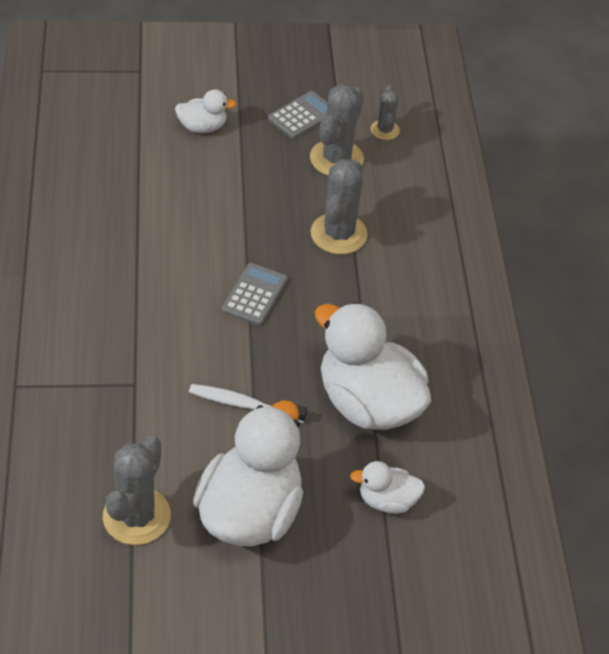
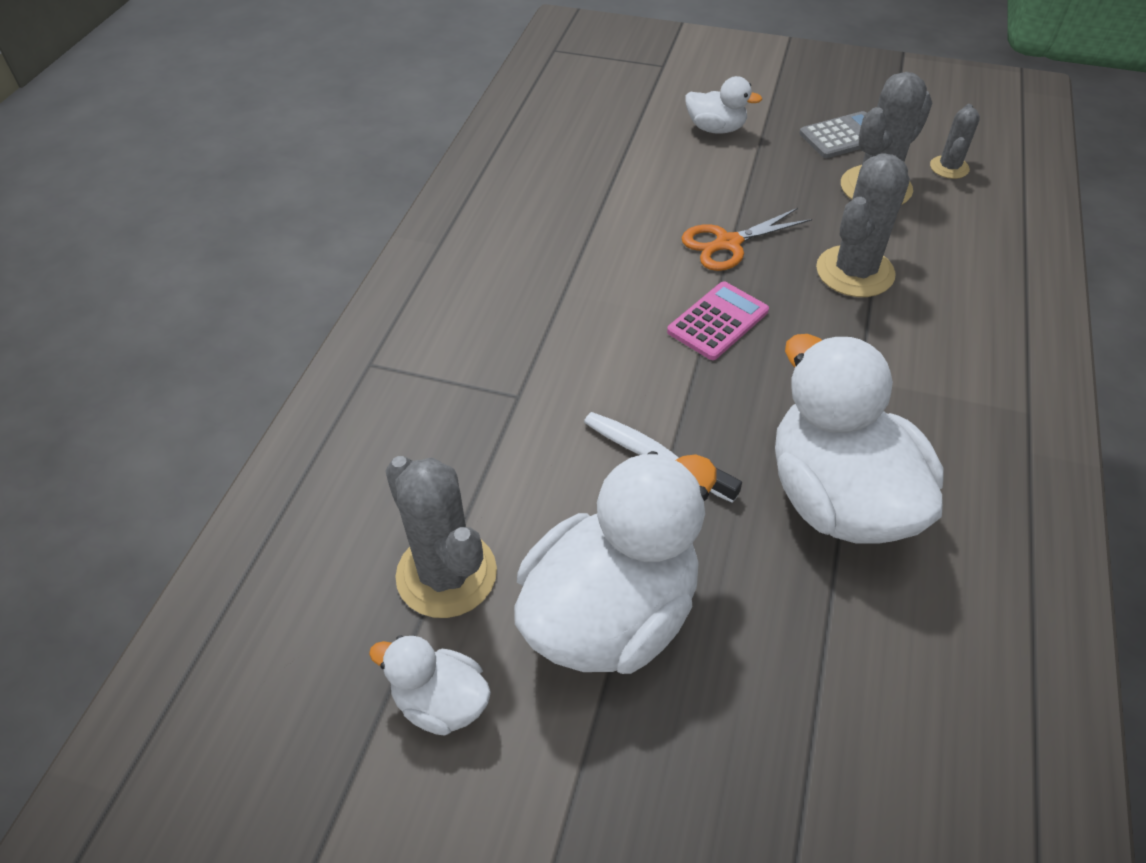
camera: 25 degrees right, 0 degrees up
grey cactus [103,435,171,545] -> grey cactus turned 75 degrees counterclockwise [385,456,497,618]
grey calculator [222,263,288,326] -> pink calculator [667,282,769,360]
white duck [350,461,425,514] -> white duck moved to [369,635,491,736]
none -> orange scissors [682,208,812,271]

